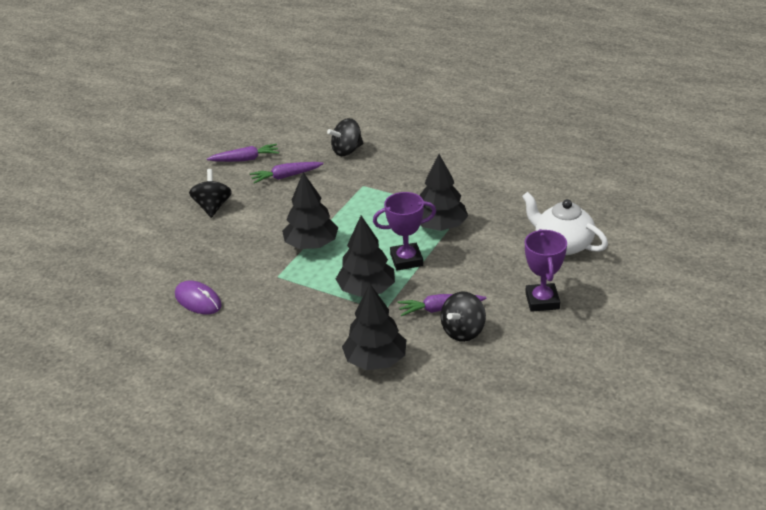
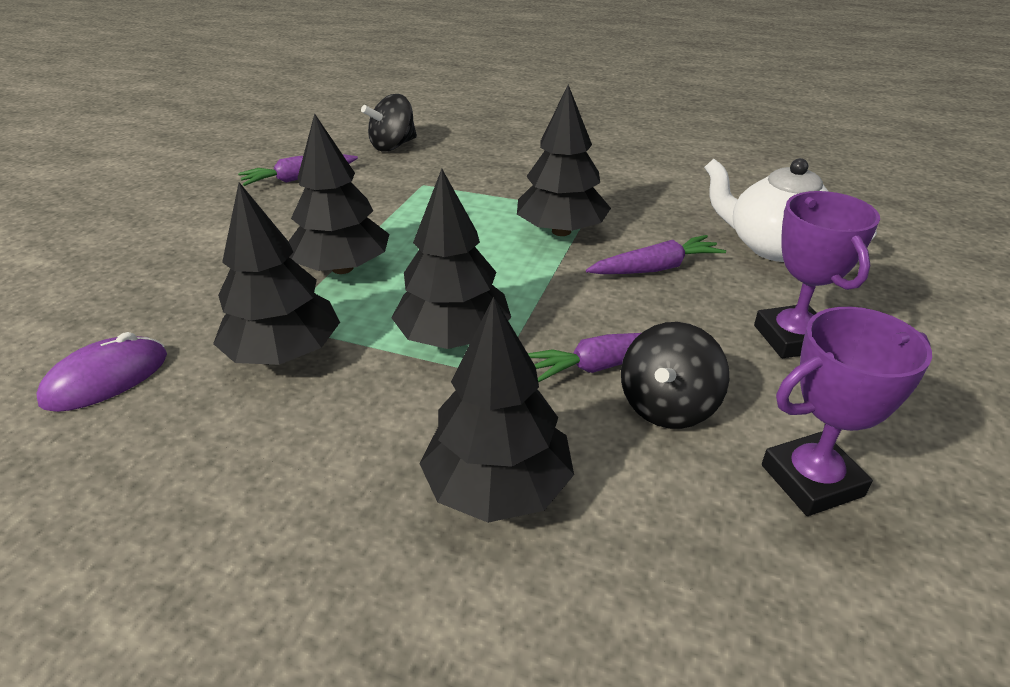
camera: 10 degrees left, 0 degrees up
purple mouse [175,281,222,314] -> purple mouse turned 75 degrees counterclockwise [36,332,167,412]
black spinning top [189,169,232,218] -> none
purple carrot [207,144,279,162] -> purple carrot moved to [586,235,726,274]
purple trophy [373,192,436,271] -> purple trophy moved to [762,307,932,516]
none -> black tree [213,182,340,365]

